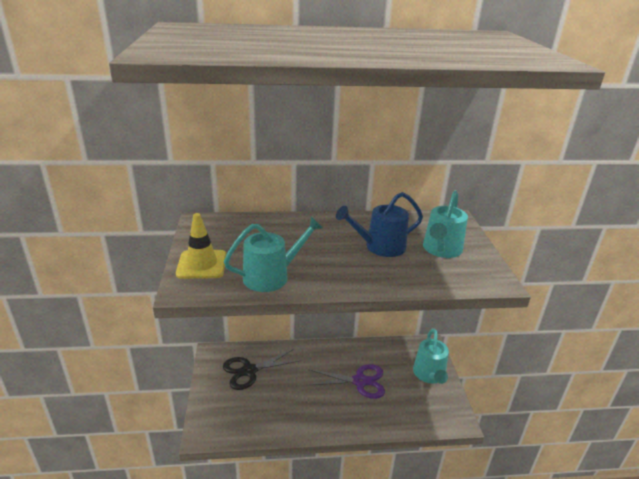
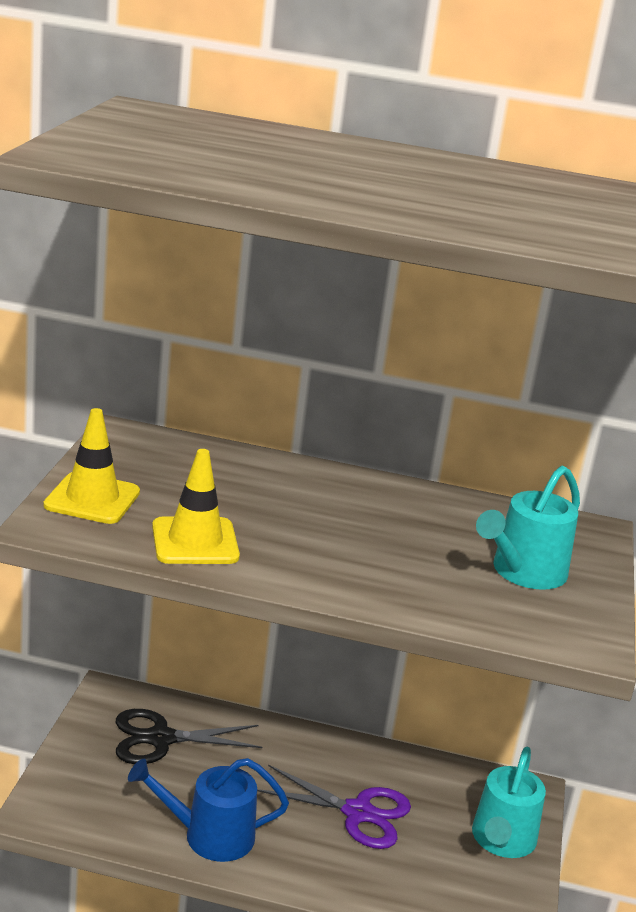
camera: 15 degrees right, 5 degrees down
turquoise watering can [224,217,323,292] -> yellow traffic cone [152,449,240,564]
blue watering can [336,192,423,257] -> blue watering can moved to [128,758,289,862]

